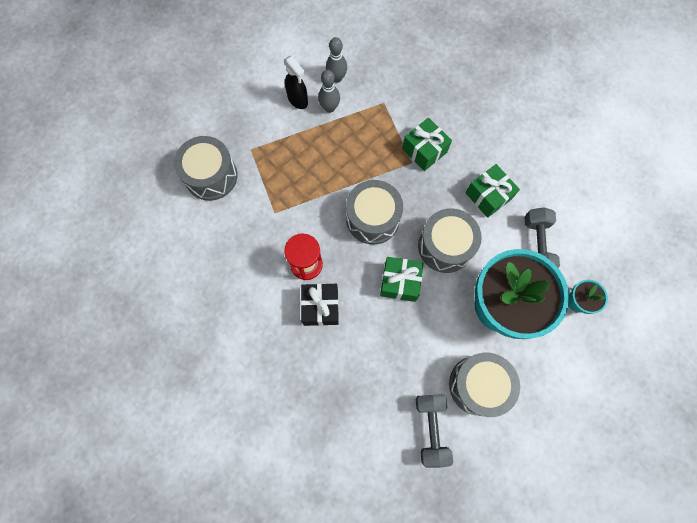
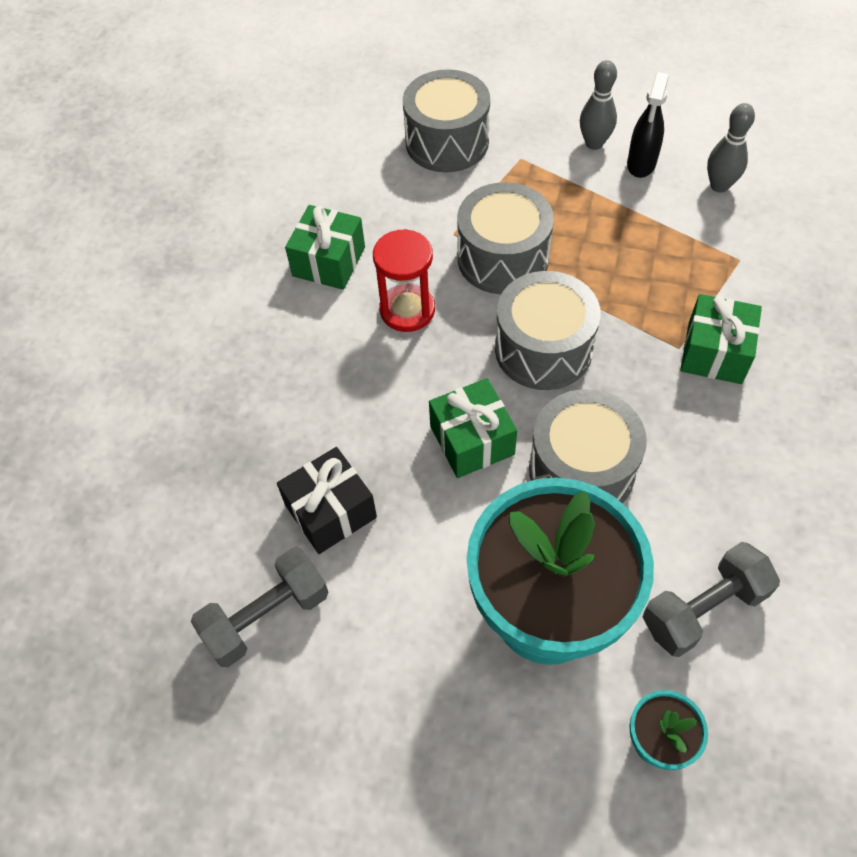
camera: 60 degrees right, 15 degrees down
black gift [301,284,339,326] -> black gift moved to [277,447,377,554]
grey bowling pin [318,70,340,113] -> grey bowling pin moved to [580,60,617,150]
grey drum [449,353,520,417] -> grey drum moved to [457,182,554,294]
green gift [465,164,520,218] -> green gift moved to [285,205,365,290]

